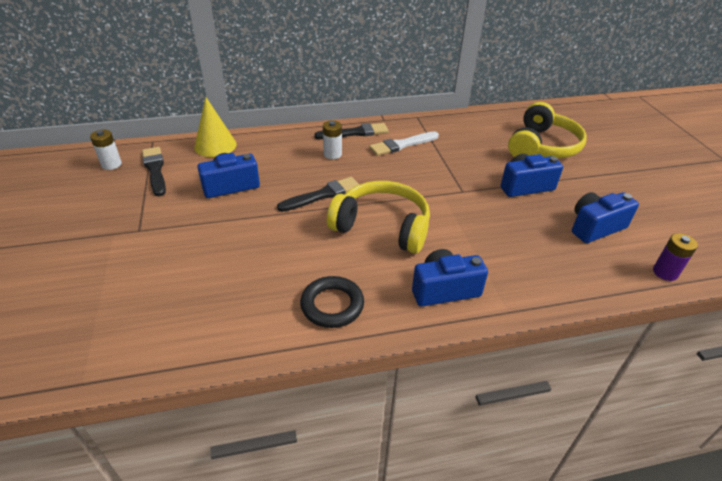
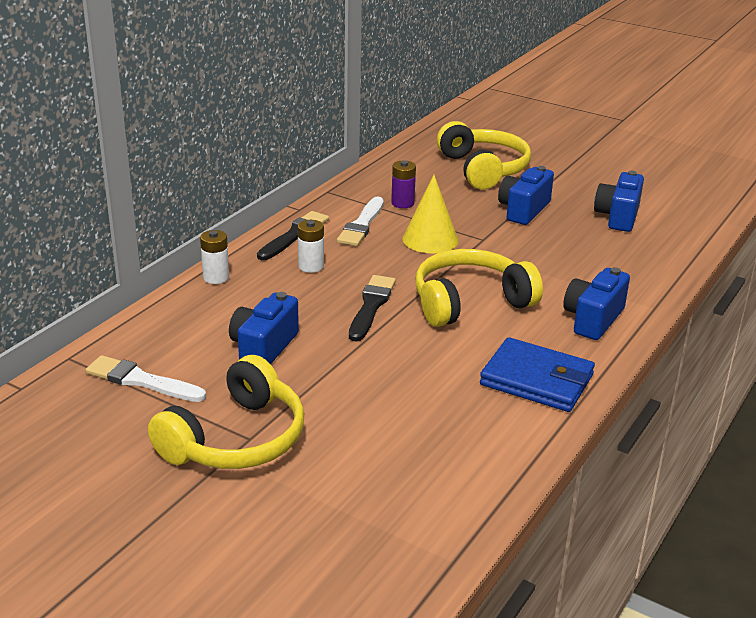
camera: 45 degrees left, 10 degrees down
white battery [90,130,122,170] -> white battery moved to [200,230,229,284]
black brush [142,147,166,197] -> white brush [86,355,206,402]
yellow cone [194,97,237,157] -> yellow cone moved to [402,175,458,253]
black ring [300,276,364,328] -> blue wallet [480,337,595,412]
purple battery [653,233,698,281] -> purple battery moved to [391,161,416,208]
none -> yellow headphones [148,355,304,469]

